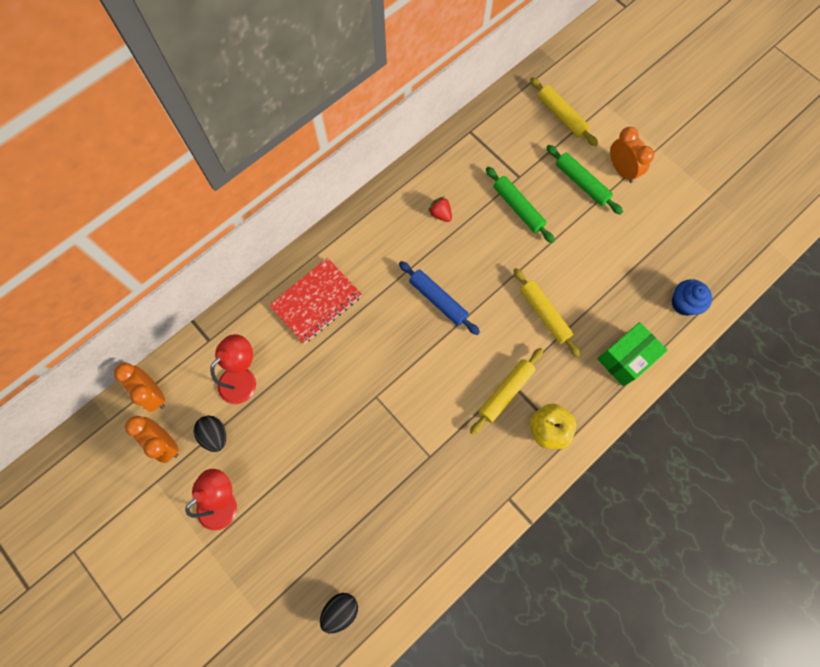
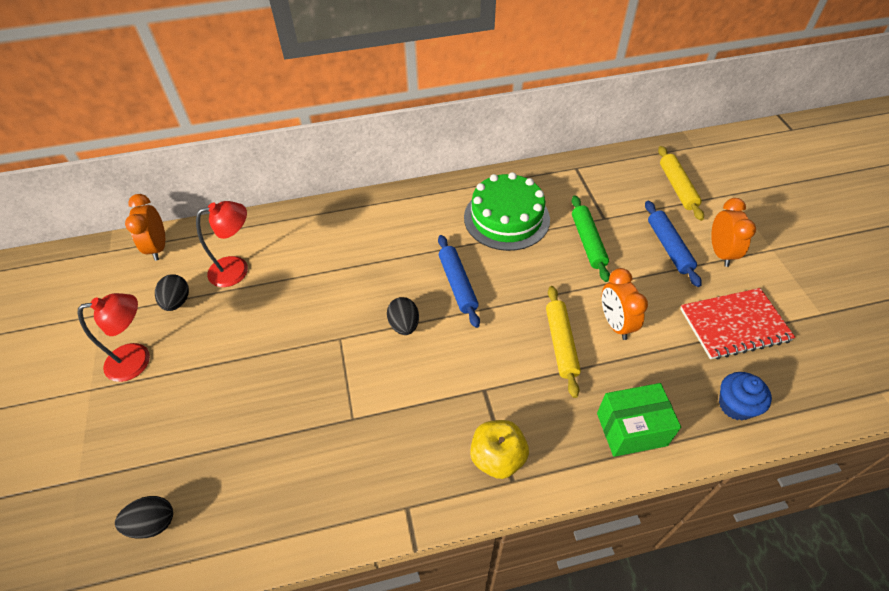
camera: 30 degrees right, 20 degrees down
orange clock [125,416,179,463] -> orange clock moved to [602,268,648,340]
red notebook [269,258,362,344] -> red notebook moved to [680,288,796,360]
red strawberry [428,196,452,222] -> green cake [464,172,550,251]
yellow rolling pin [470,348,543,435] -> none
green rolling pin [546,145,623,215] -> blue rolling pin [645,201,702,287]
none -> black egg [387,297,419,335]

